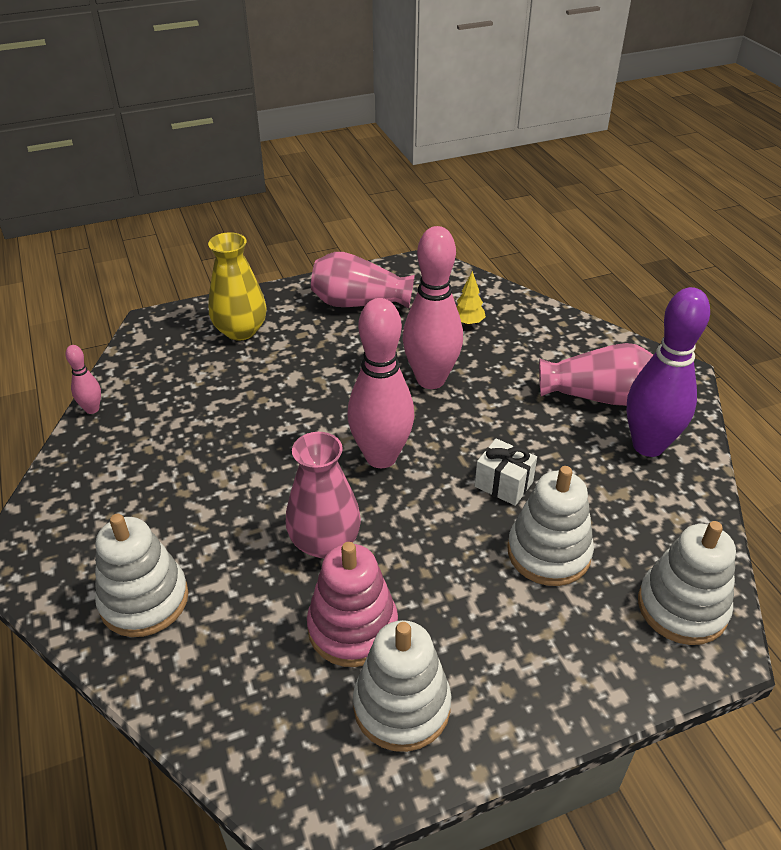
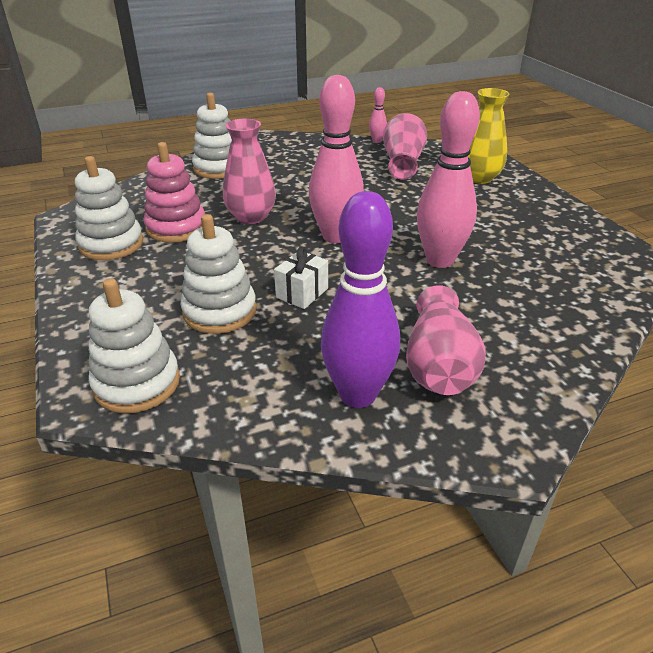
camera: 90 degrees right, 5 degrees down
pink vase [311,252,415,309] -> pink vase moved to [383,113,427,180]
yellow tree [456,271,486,326] -> none

